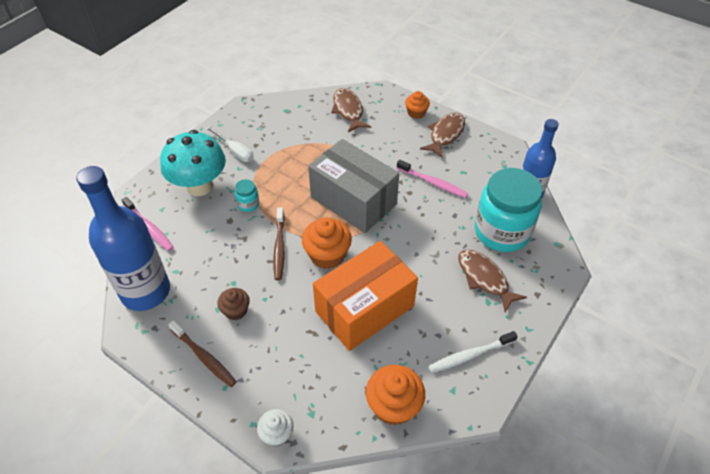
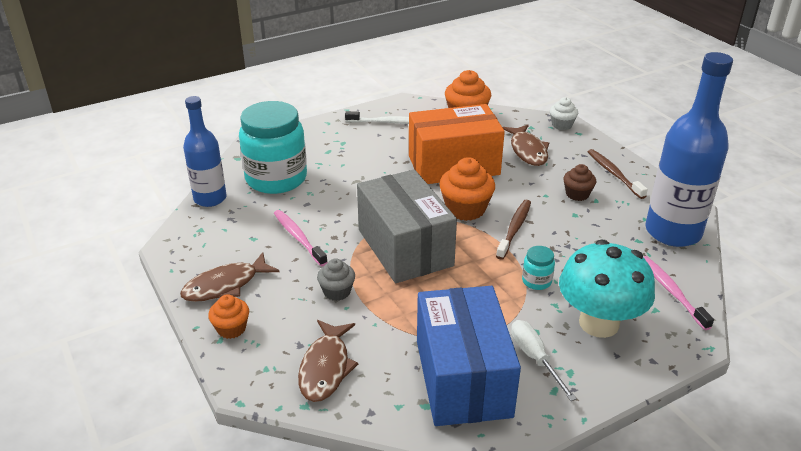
camera: 155 degrees left, 15 degrees down
brown fish [458,250,527,312] -> brown fish moved to [503,124,549,166]
none -> grey cupcake [317,258,355,301]
none -> blue box [417,286,521,426]

